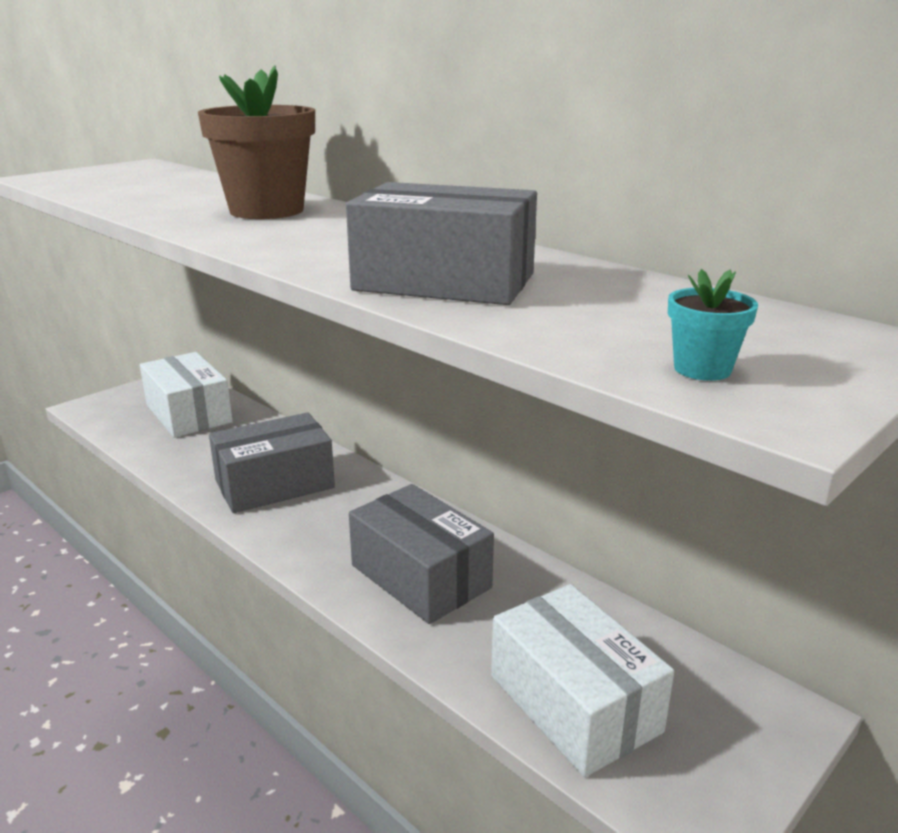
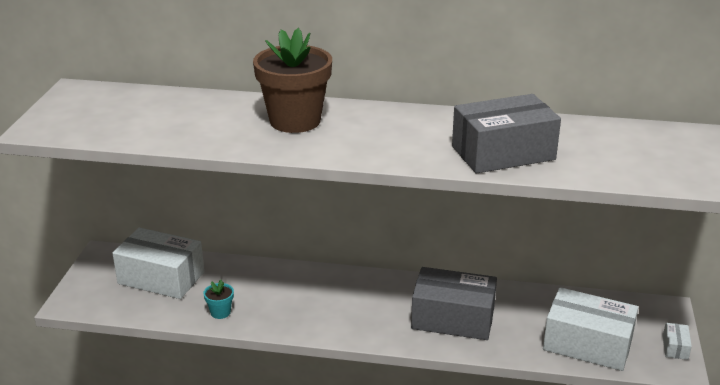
camera: 35 degrees left, 5 degrees up
grey box [209,412,335,513] -> none
turquoise flower pot [668,269,758,381] -> turquoise flower pot moved to [203,280,234,319]
none -> white box [663,323,692,360]

